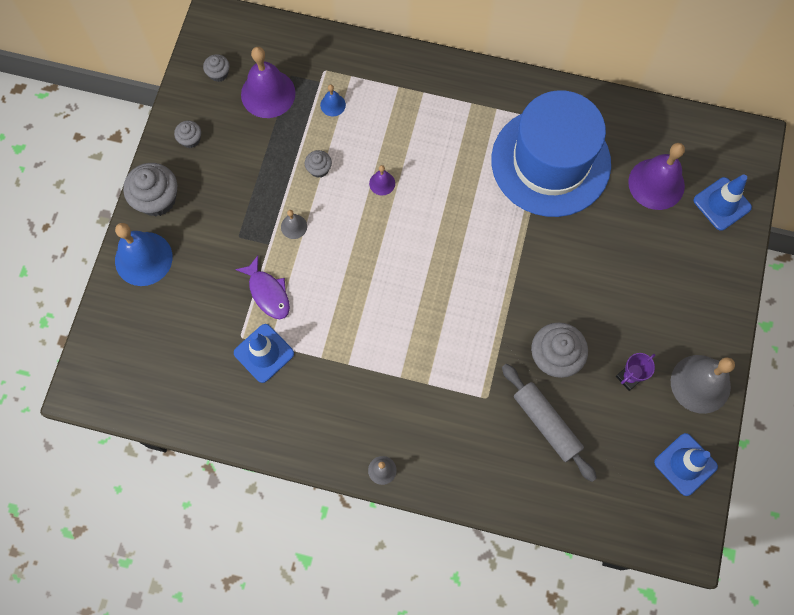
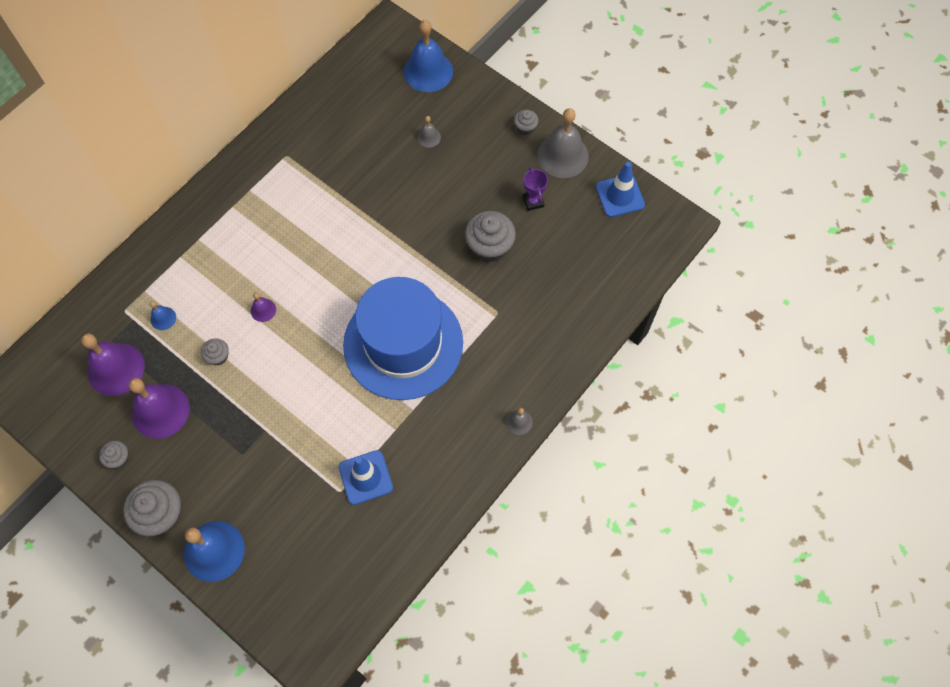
camera: 65 degrees left, 5 degrees down
grey cupcake [203,54,230,82] -> grey cupcake moved to [514,110,539,135]
purple fish [235,256,290,319] -> none
grey bell [281,210,307,239] -> grey bell moved to [417,116,441,148]
blue hat [491,90,611,217] -> blue hat moved to [343,277,463,400]
grey rolling pin [502,364,597,482] -> none
purple bell [628,143,685,210] -> purple bell moved to [129,378,190,439]
blue traffic cone [694,174,752,231] -> blue bell [404,20,453,92]

